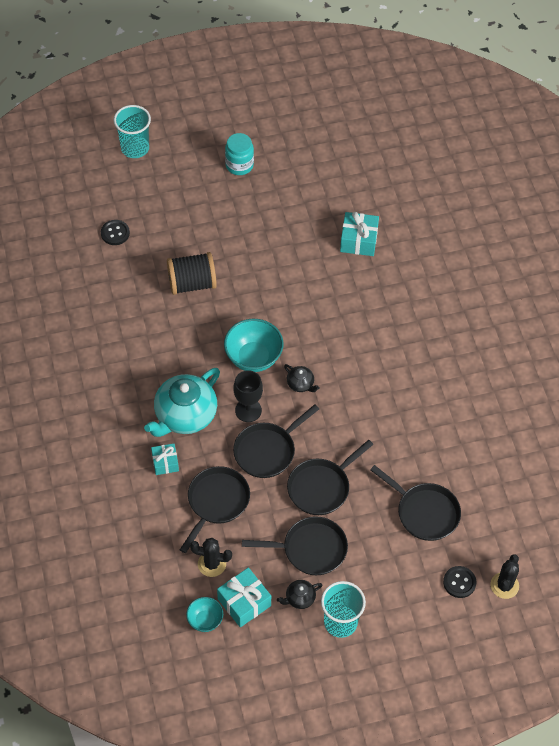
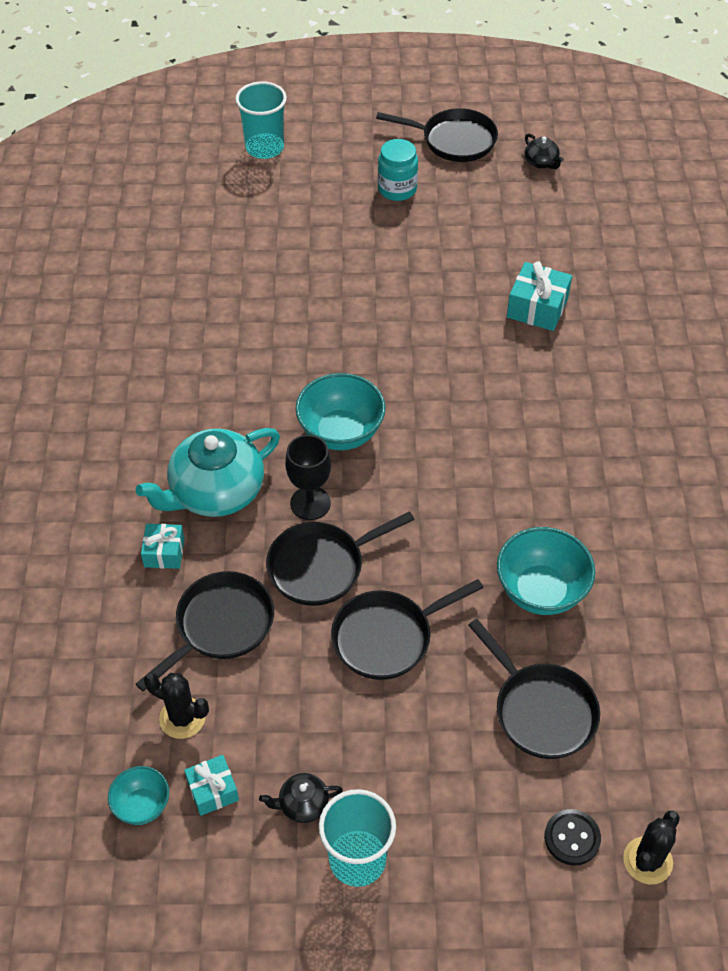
camera: 15 degrees right, 5 degrees down
black button [101,220,130,245] -> none
black spool [167,252,217,295] -> none
turquoise gift [217,567,271,627] -> turquoise gift [184,755,239,816], size x0.64
black pan [242,516,348,575] -> black pan moved to [376,108,498,162]
black teapot [284,364,319,392] -> black teapot moved to [525,134,564,169]
none -> turquoise bowl [497,527,595,615]

